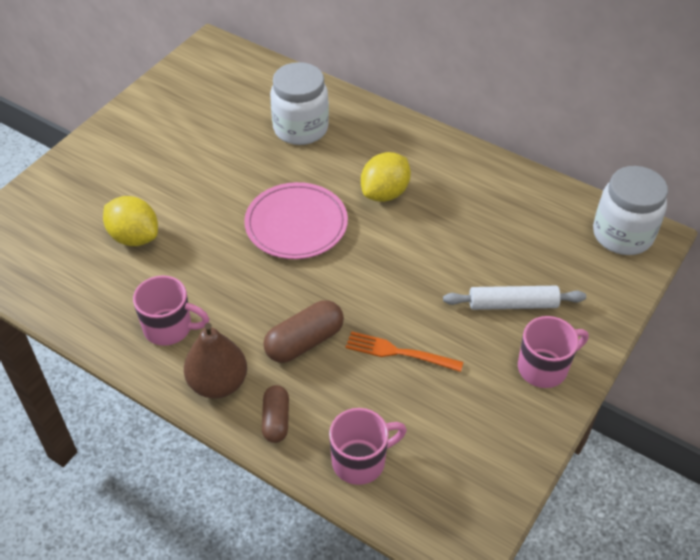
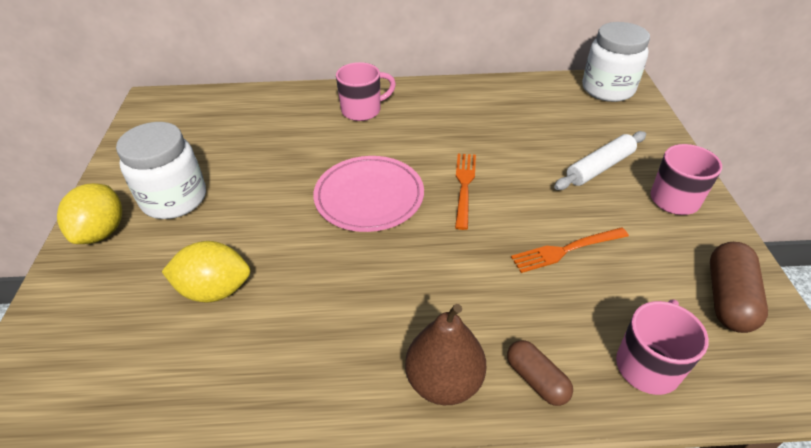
camera: 35 degrees left, 5 degrees down
pink mug [133,275,209,346] -> pink mug moved to [336,62,396,121]
brown capsule [264,300,344,363] -> brown capsule moved to [710,242,768,333]
white jar [270,62,329,145] -> white jar moved to [116,122,206,219]
yellow lemon [361,152,411,202] -> yellow lemon moved to [57,183,122,244]
none -> orange fork [455,154,476,230]

